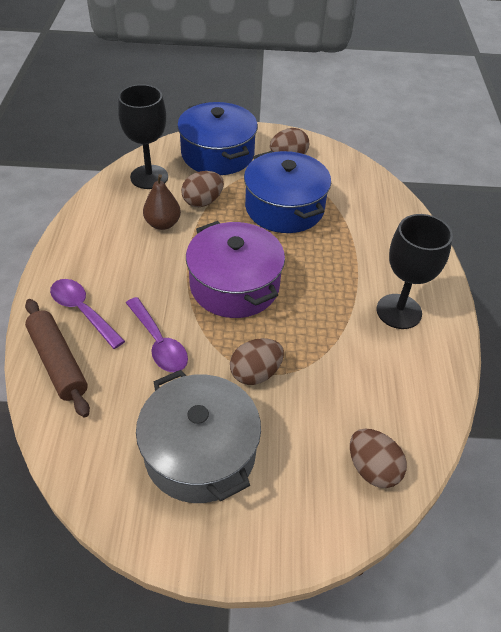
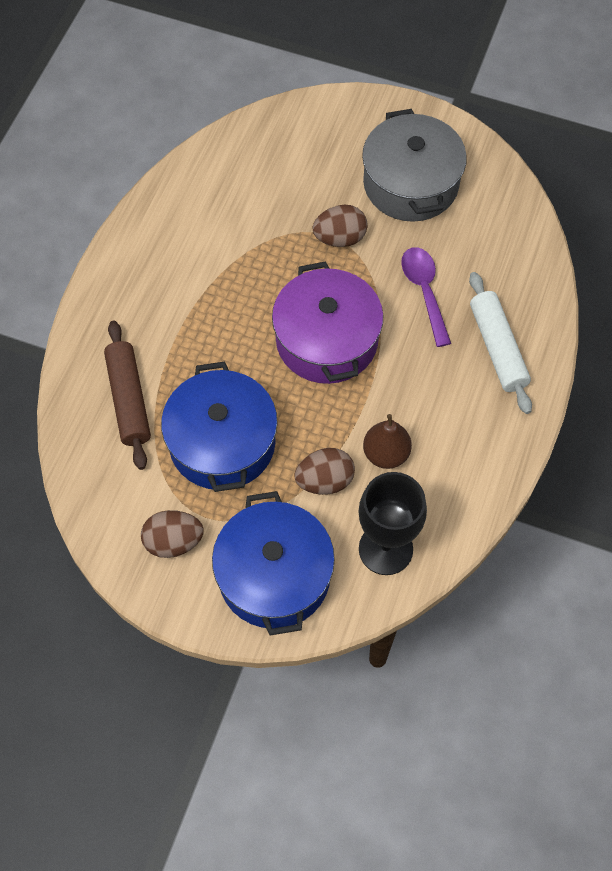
camera: 160 degrees left, 15 degrees up
brown rolling pin [25,299,90,418] -> brown rolling pin moved to [104,321,151,470]
purple spoon [50,279,125,349] -> white rolling pin [469,272,532,414]
brown egg [350,428,407,488] -> none
black goblet [377,214,453,329] -> none

